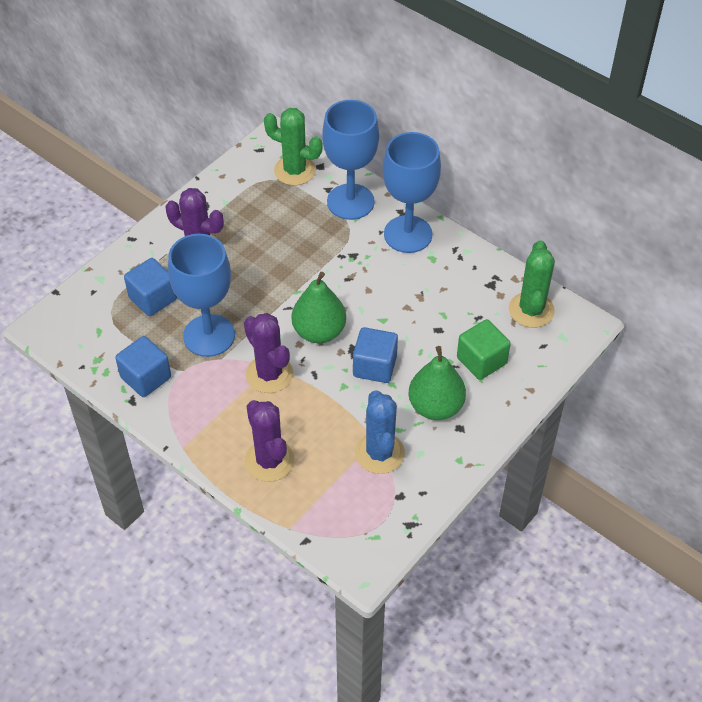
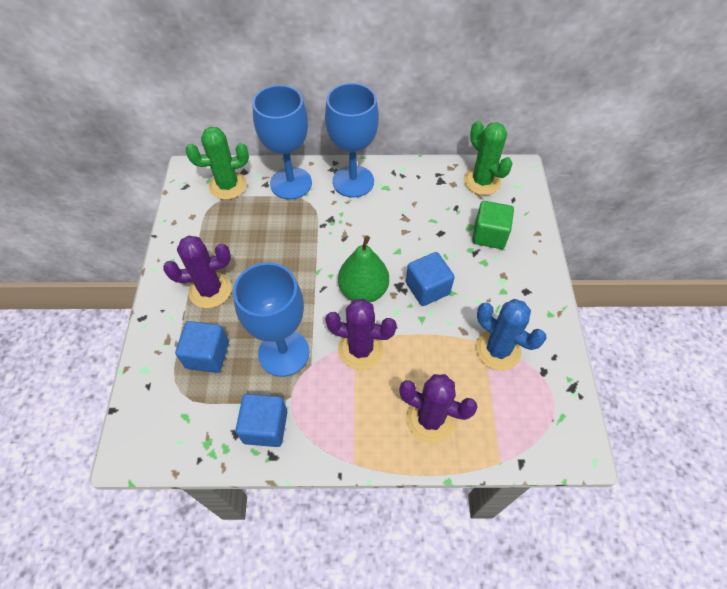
camera: 40 degrees left, 5 degrees up
green pear [408,346,466,420] -> none

